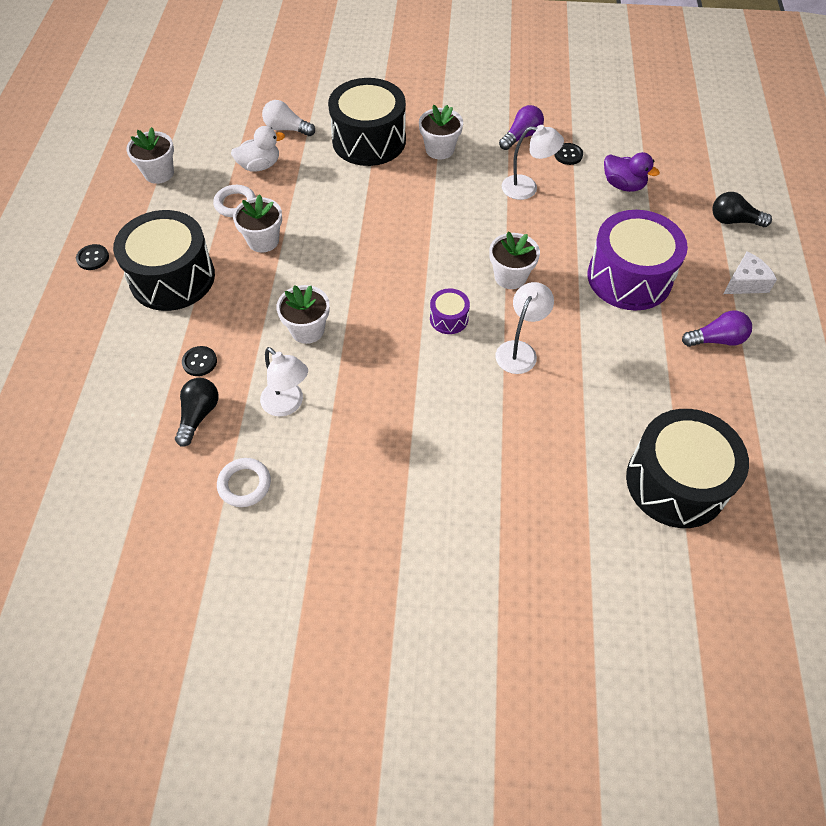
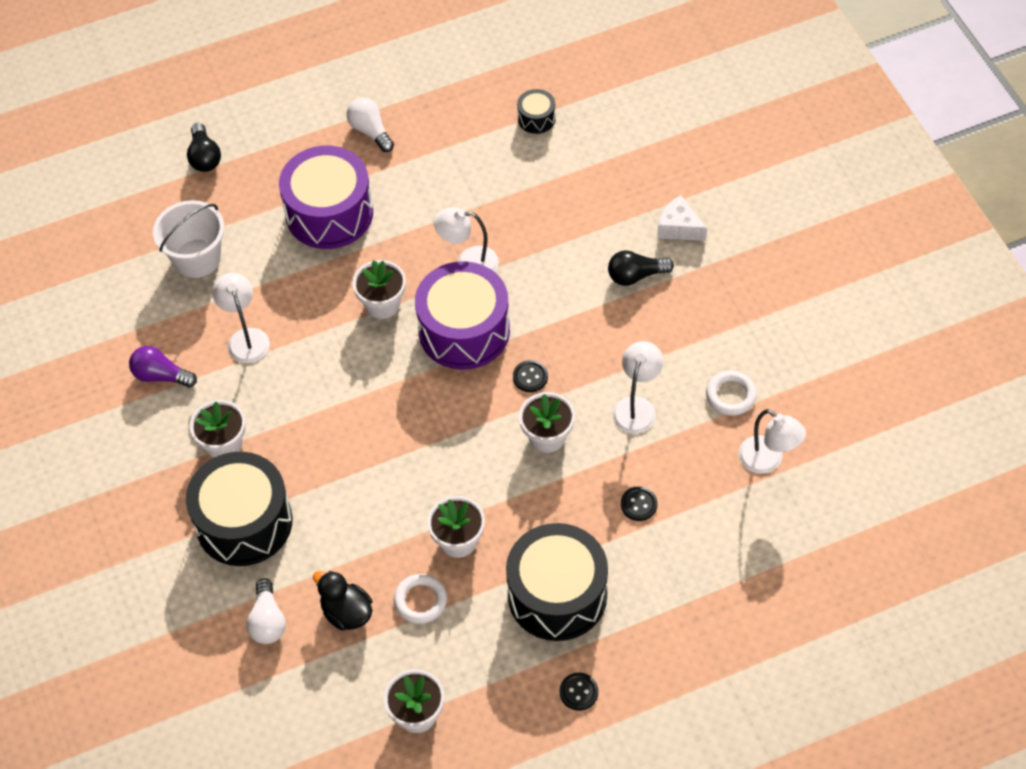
camera: 115 degrees left, 0 degrees up
black light bulb [175,378,218,447] -> black light bulb moved to [608,250,674,286]
white duck [231,126,285,172] -> black duck [313,571,372,631]
purple drum [430,289,470,334] -> purple drum [415,261,510,370], size x2.25
black button [554,143,583,165] -> black button moved to [513,360,548,392]
purple duck [604,152,660,192] -> white bucket [153,200,224,278]
black drum [626,409,749,528] -> black drum [517,89,556,134], size x0.45
purple light bulb [682,310,752,347] -> white light bulb [347,98,394,152]
white cheese [723,252,777,294] -> white cheese moved to [657,195,707,241]
none -> white lamp [738,409,806,474]

